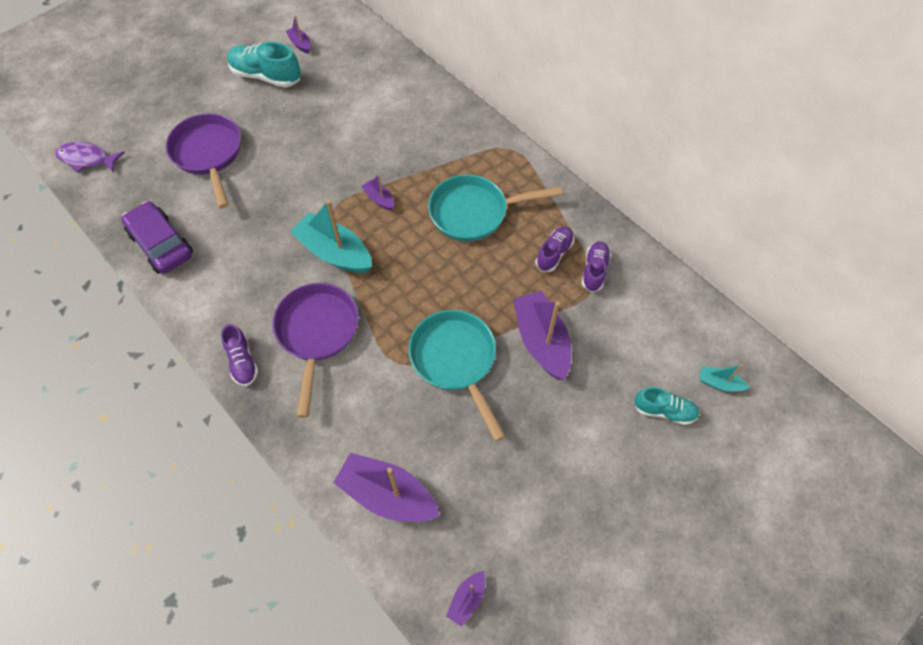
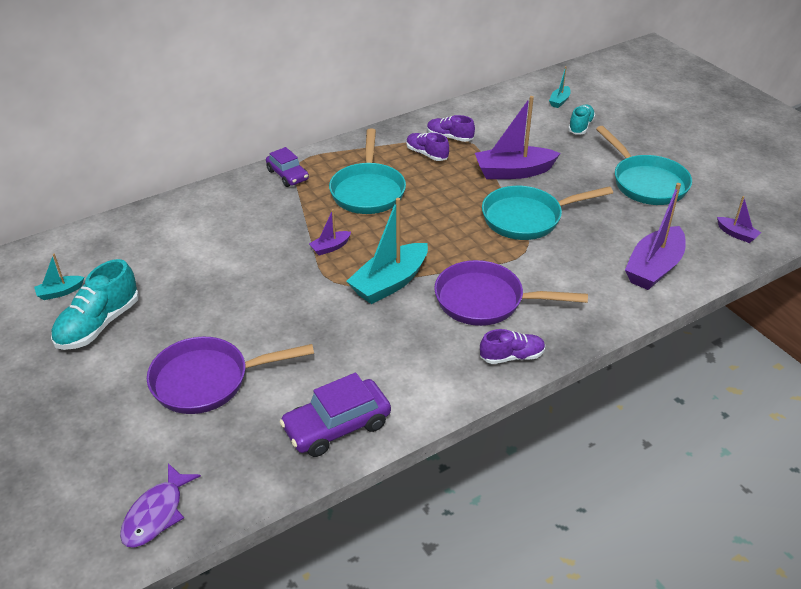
camera: 80 degrees left, 20 degrees down
purple boat [286,15,311,54] -> turquoise boat [34,254,84,300]
none -> purple car [266,147,309,187]
none -> turquoise pan [596,126,692,205]

